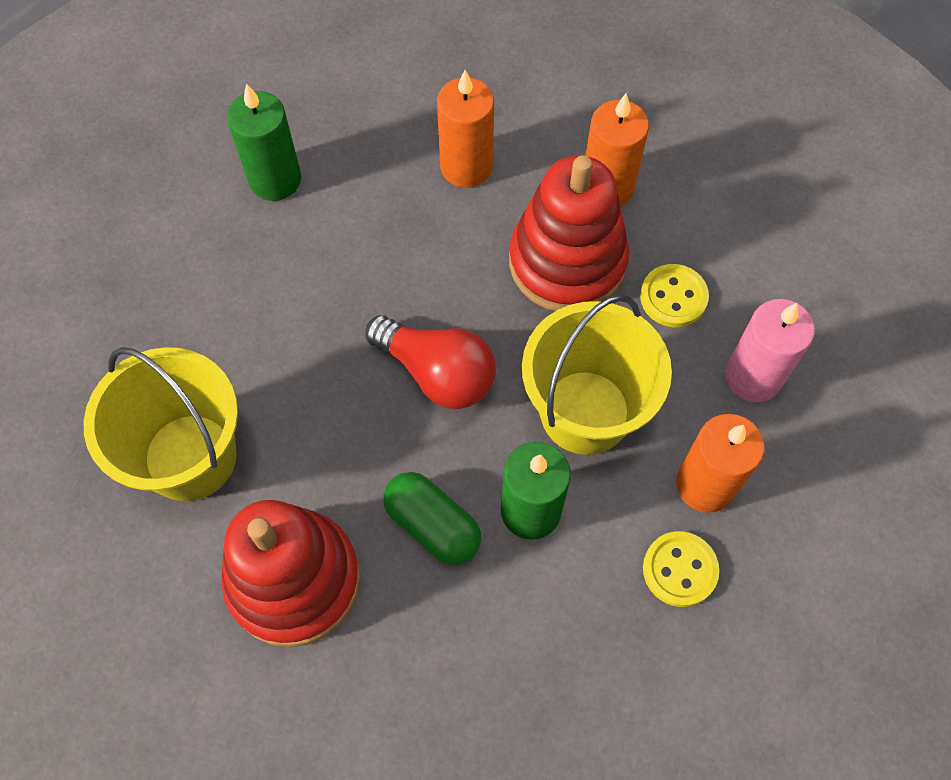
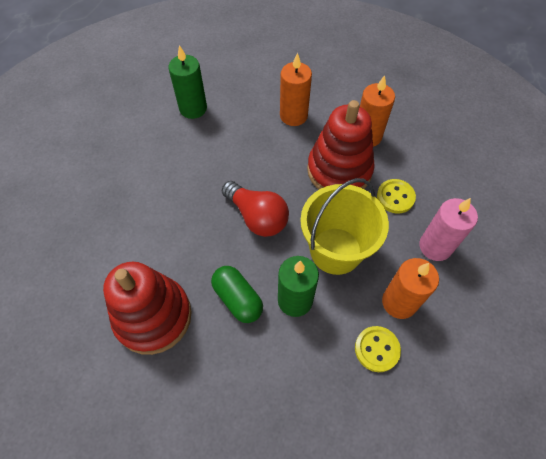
camera: 10 degrees right, 5 degrees down
yellow bucket [84,347,238,501] -> none

